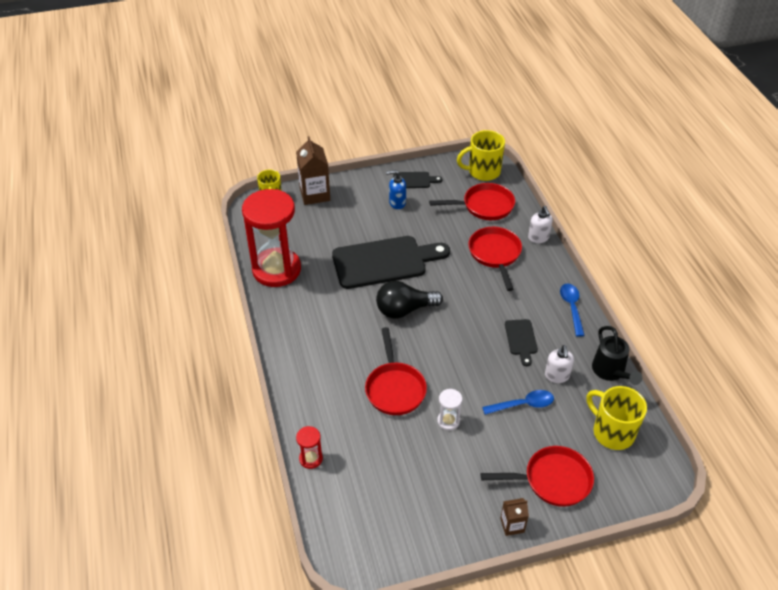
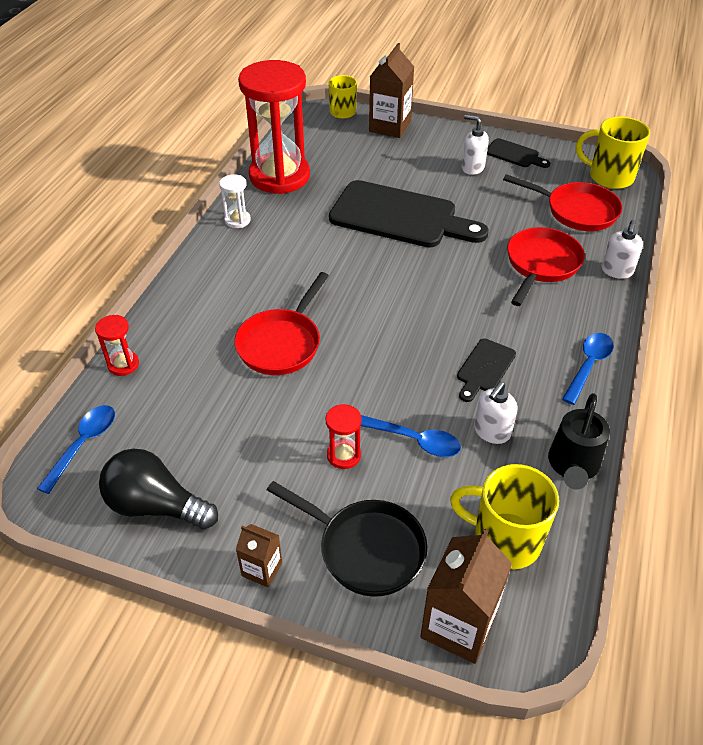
camera: 35 degrees right, 0 degrees up
black light bulb [376,281,443,319] -> black light bulb moved to [99,448,218,529]
blue soap dispenser [386,170,406,209] -> white soap dispenser [462,115,489,175]
white hourglass [437,389,462,431] -> white hourglass moved to [219,174,251,228]
red pan [481,446,594,507] -> black pan [267,481,427,597]
yellow mug [587,386,647,450] -> yellow mug turned 60 degrees counterclockwise [450,464,559,569]
none -> blue spoon [37,405,115,494]
none -> red hourglass [326,404,362,469]
none -> brown carton [420,529,512,664]

